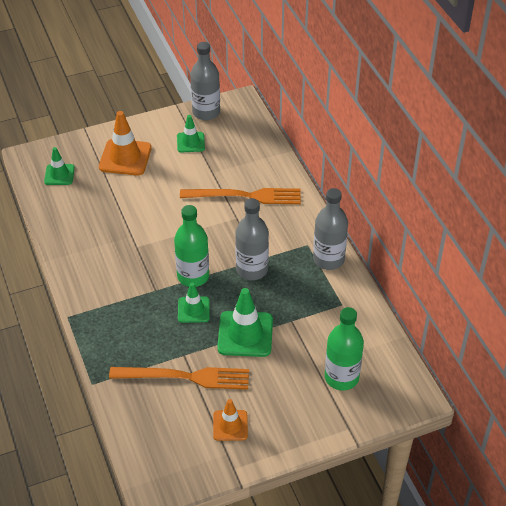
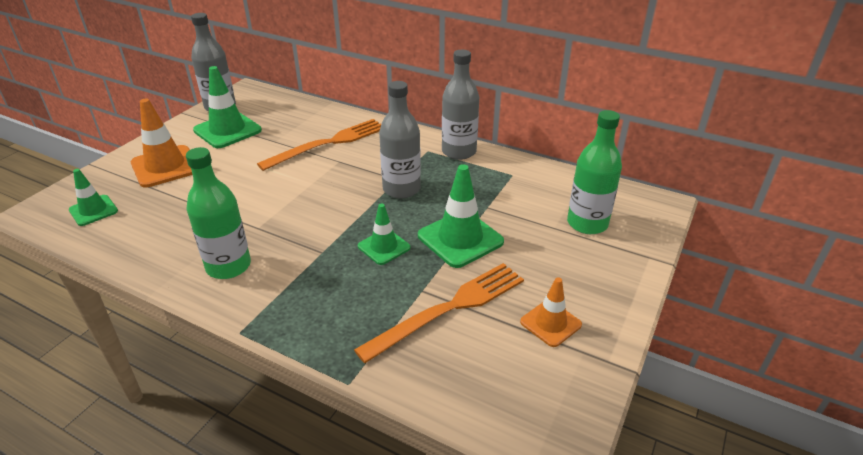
camera: 40 degrees left, 10 degrees down
green bottle [174,205,209,287] -> green bottle moved to [186,147,251,279]
green traffic cone [177,115,205,153] -> green traffic cone [193,66,262,148], size x1.66

